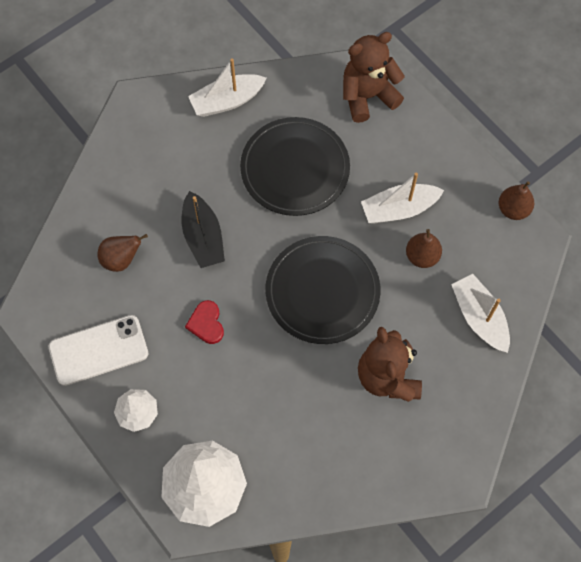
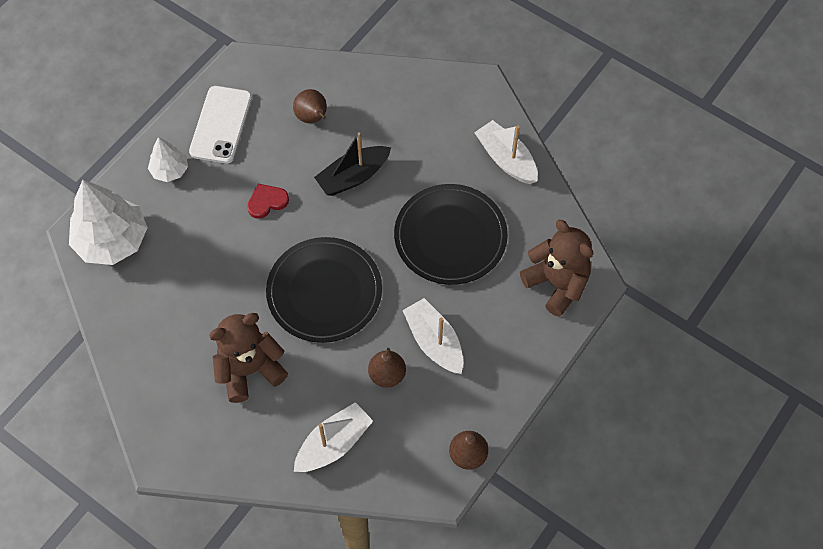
camera: 75 degrees right, 5 degrees down
white phone [49,315,148,386] -> white phone turned 45 degrees clockwise [189,86,252,164]

